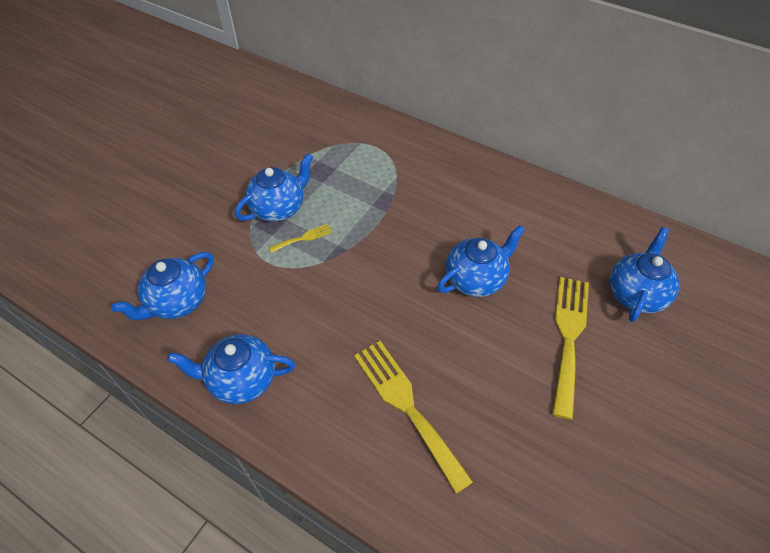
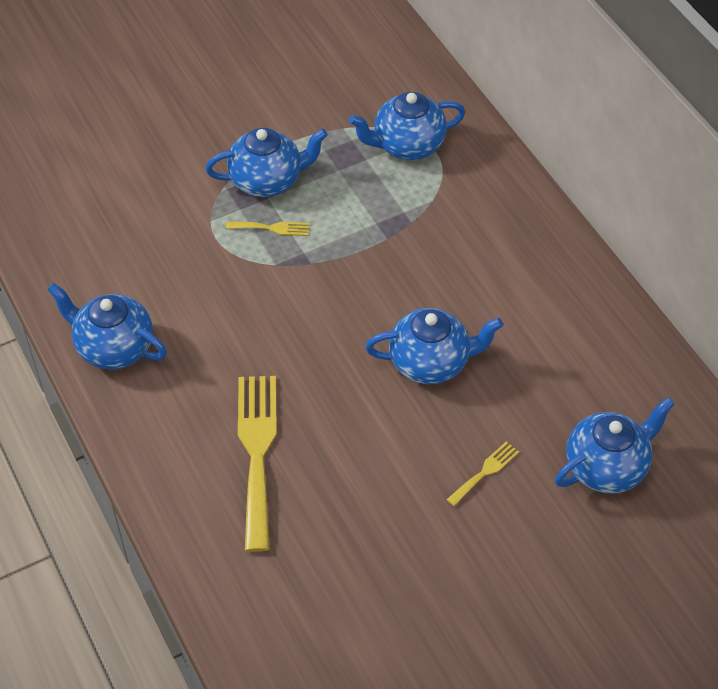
camera: 30 degrees right, 0 degrees up
blue teapot [111,252,214,320] -> blue teapot moved to [349,92,465,160]
yellow fork [552,277,589,420] -> yellow fork [446,441,519,506], size x0.45

